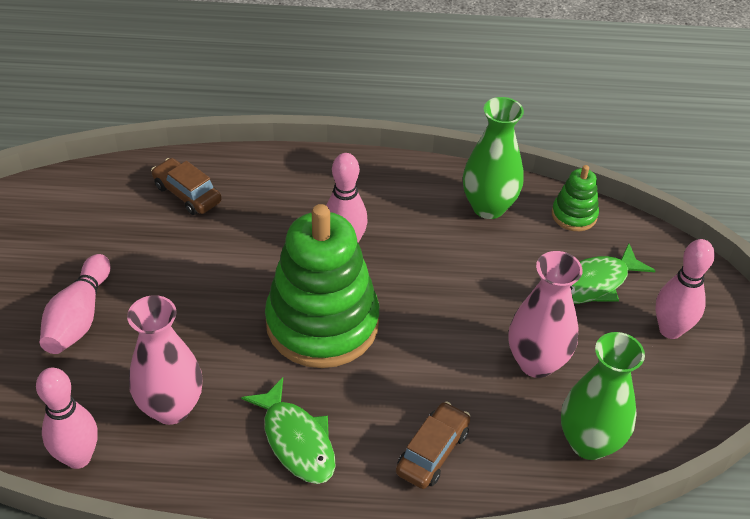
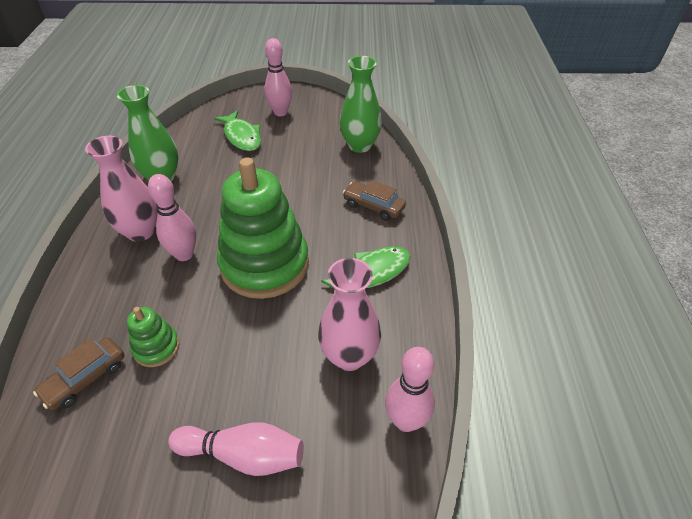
camera: 90 degrees left, 0 degrees up
pink vase [509,251,583,378] -> pink vase moved to [85,136,158,242]
green stacking toy [552,165,599,231] -> green stacking toy moved to [127,307,179,367]

